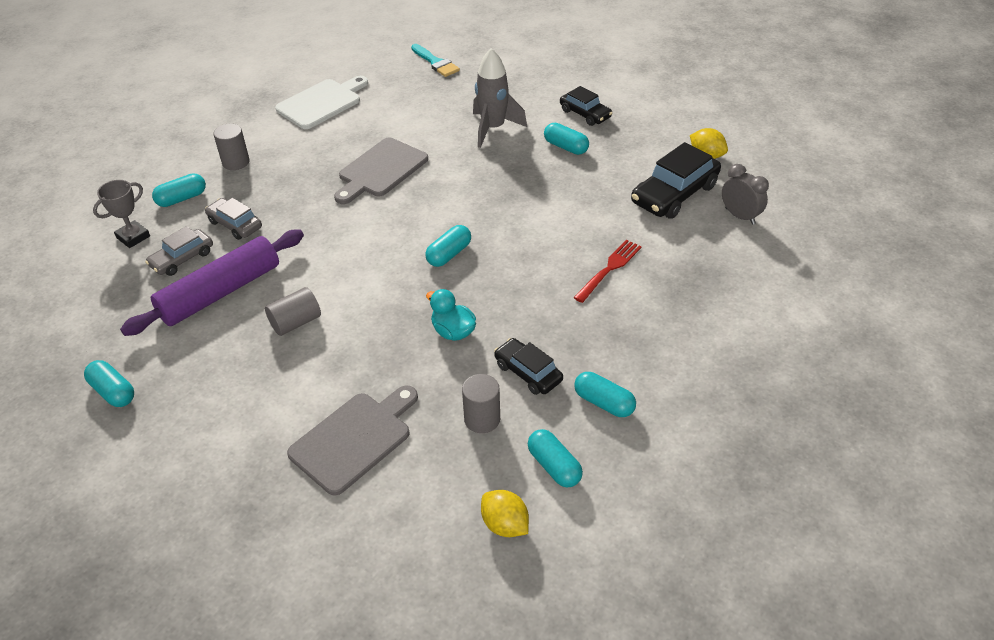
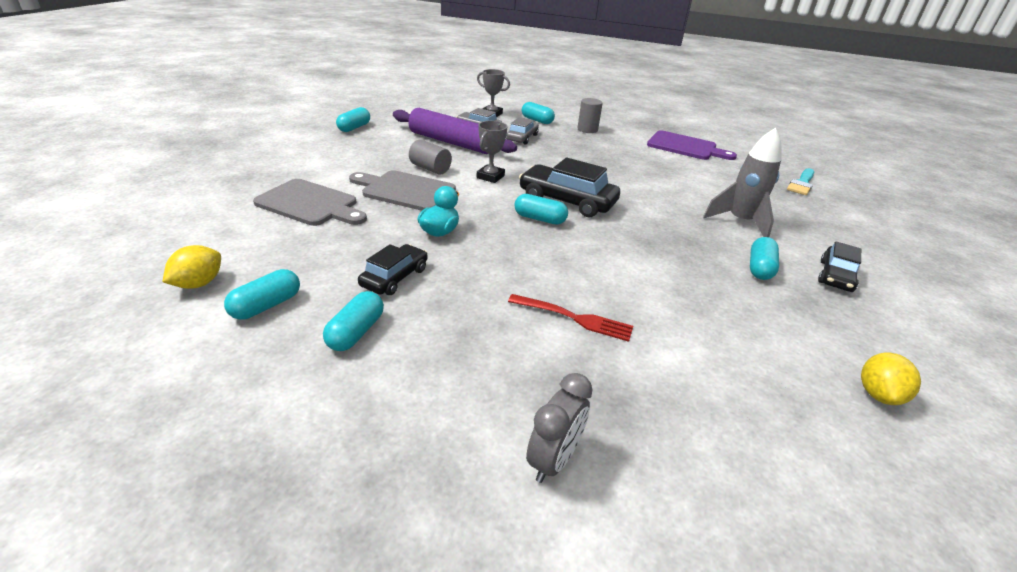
camera: 70 degrees right, 10 degrees down
white cutting board [275,76,368,129] -> purple cutting board [647,130,737,160]
grey cutting board [334,138,428,204] -> grey cutting board moved to [349,170,456,211]
grey cylinder [462,374,500,433] -> none
black car [631,142,721,219] -> black car moved to [519,158,620,217]
grey clock [722,164,769,225] -> grey clock moved to [526,373,592,483]
none -> grey trophy [477,121,508,183]

